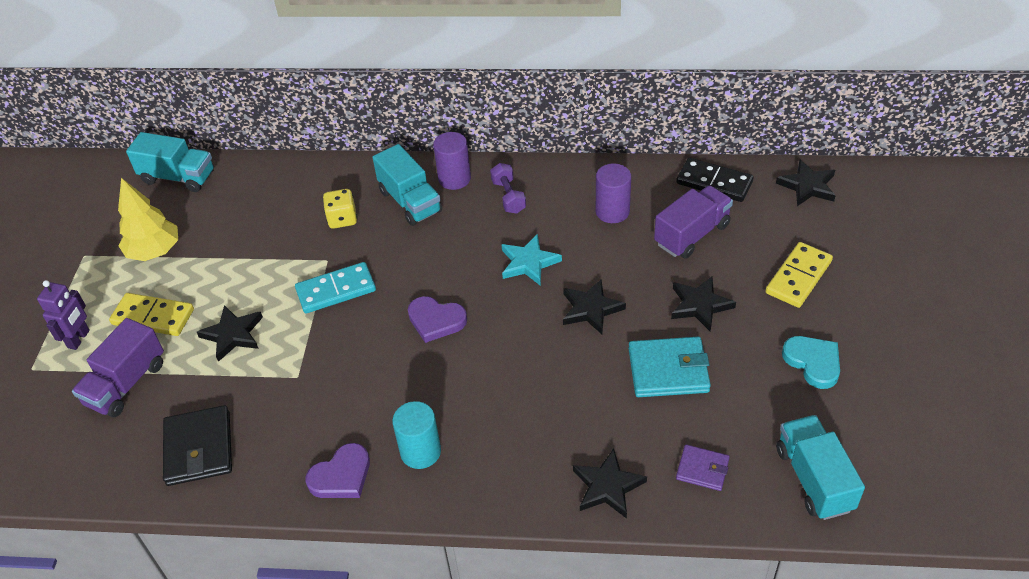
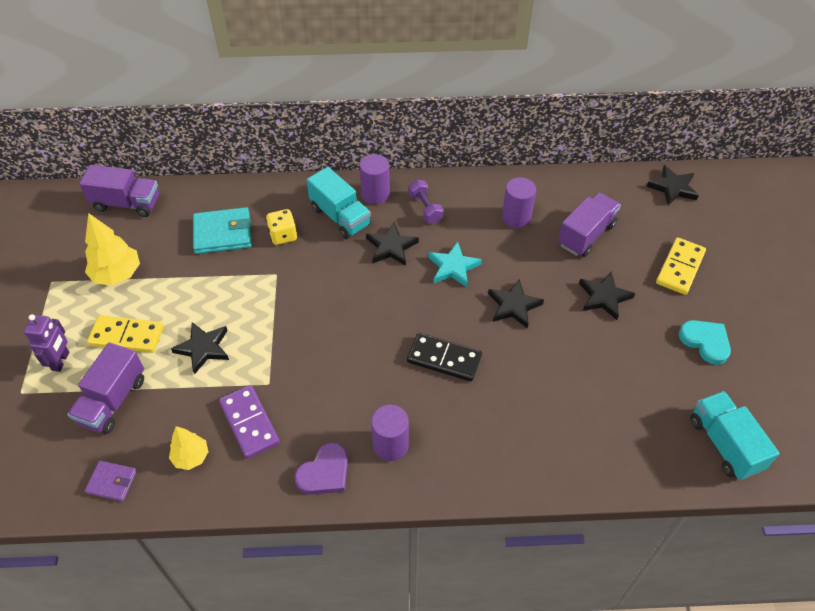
camera: 10 degrees left, 5 degrees up
turquoise truck [126,132,214,192] -> purple truck [79,165,159,217]
black wallet [163,405,232,486] -> yellow tree [169,426,209,470]
turquoise domino [295,262,376,313] -> none
turquoise cylinder [392,401,441,469] -> purple cylinder [371,405,409,461]
purple heart [408,296,467,343] -> none
black star [573,448,647,519] -> black star moved to [366,222,419,266]
turquoise wallet [628,337,711,397] -> turquoise wallet moved to [193,207,251,254]
black domino [676,158,754,202] -> black domino moved to [407,333,482,382]
purple wallet [676,444,730,491] -> purple wallet moved to [85,461,137,501]
none -> purple domino [219,385,280,459]

